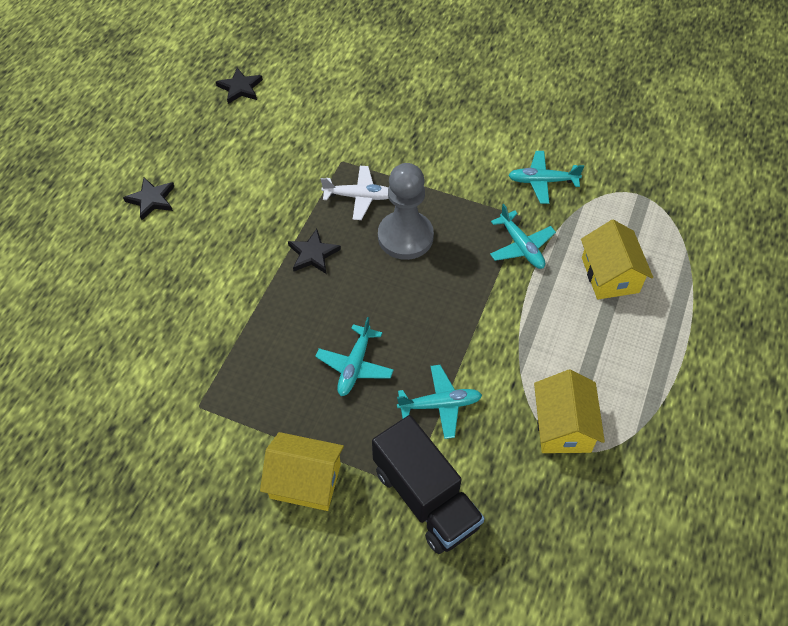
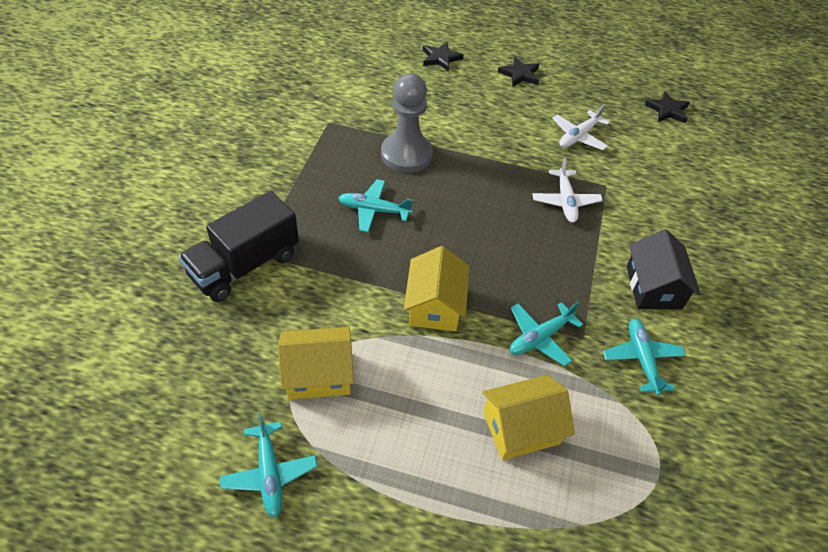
camera: 80 degrees right, 5 degrees down
yellow house [260,432,344,511] -> yellow house moved to [404,246,469,331]
black star [288,229,341,274] -> black star moved to [423,42,463,72]
grey pawn [378,163,434,260] -> grey pawn moved to [381,73,433,173]
turquoise plane [397,365,482,439] -> turquoise plane moved to [220,413,318,518]
none -> white plane [552,104,610,150]
none -> black house [627,229,701,310]

